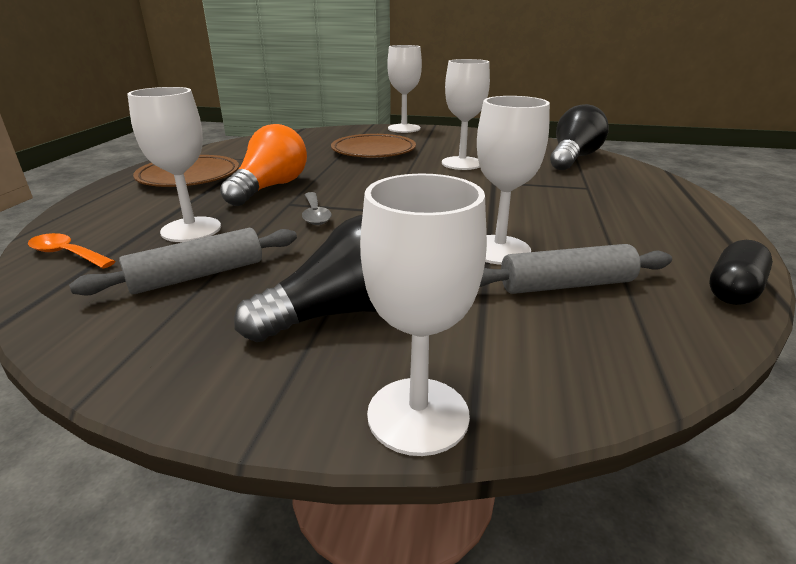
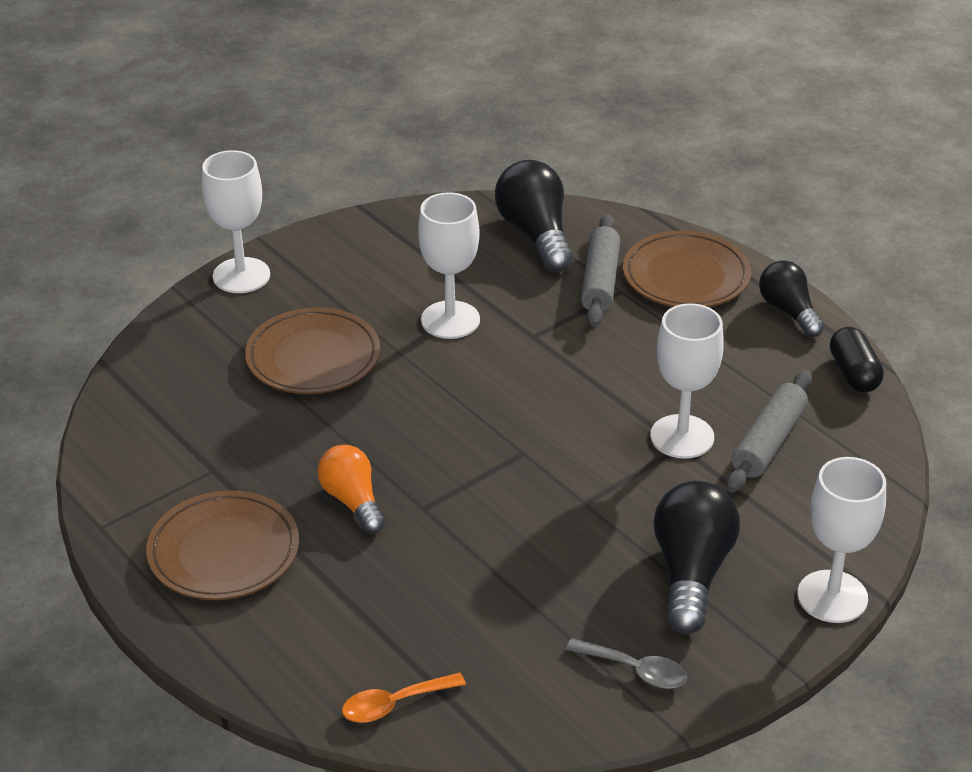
camera: 50 degrees left, 10 degrees up
grey rolling pin [69,228,297,296] -> grey rolling pin moved to [581,215,620,327]
white goblet [127,87,221,242] -> none
orange light bulb [220,124,307,206] -> orange light bulb [317,445,385,534], size x0.65
grey spoon [302,192,332,225] -> grey spoon moved to [566,638,687,689]
none -> brown plate [623,230,751,307]
none -> black light bulb [759,260,824,337]

